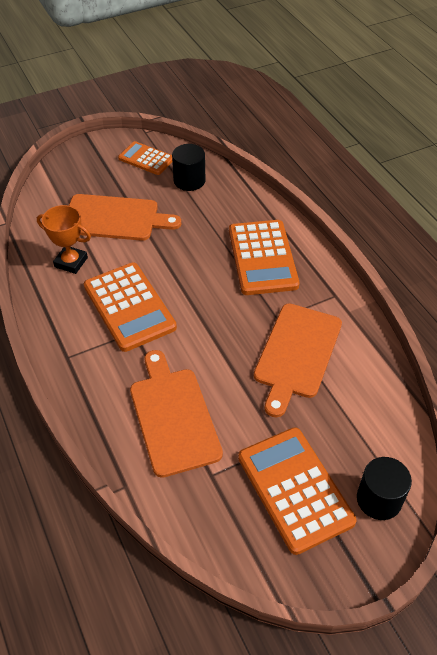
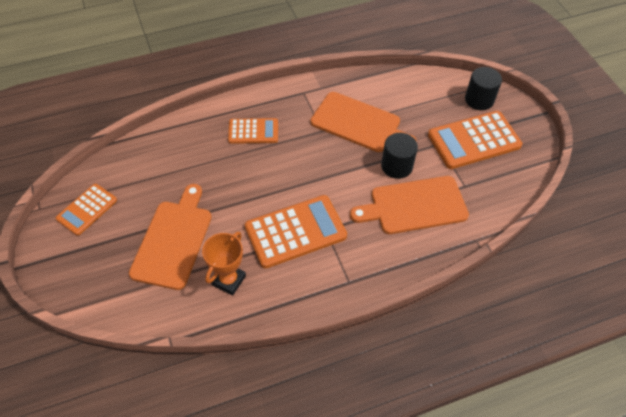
camera: 85 degrees left, 5 degrees up
black cylinder [172,144,205,191] -> black cylinder moved to [381,133,418,179]
orange calculator [229,220,300,295] -> orange calculator [228,118,278,144], size x0.60

